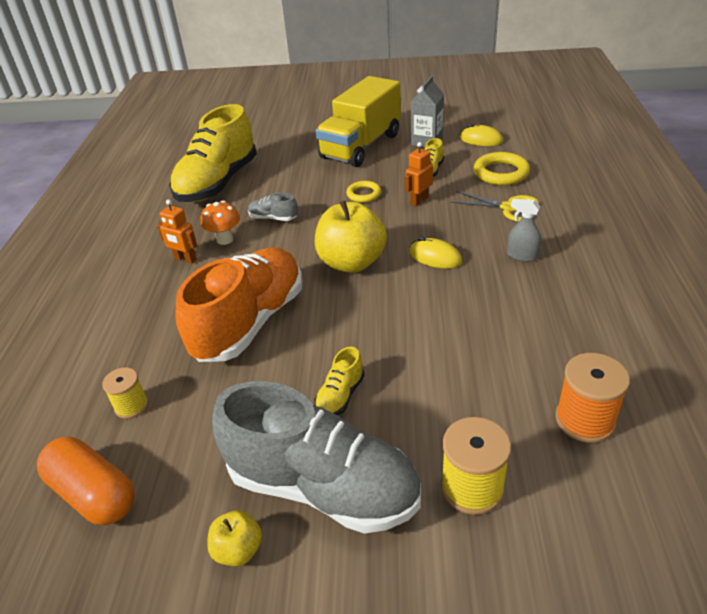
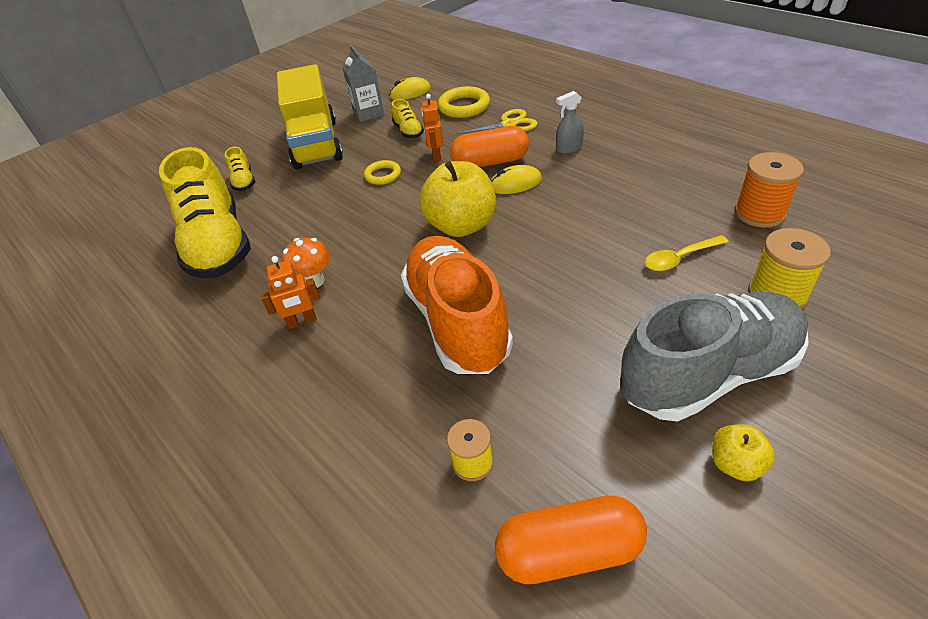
camera: 45 degrees left, 5 degrees up
grey shoe [248,192,298,221] -> none
yellow shoe [314,347,364,416] -> yellow shoe moved to [225,147,255,191]
none -> orange capsule [450,126,529,167]
none -> yellow spoon [645,235,729,271]

